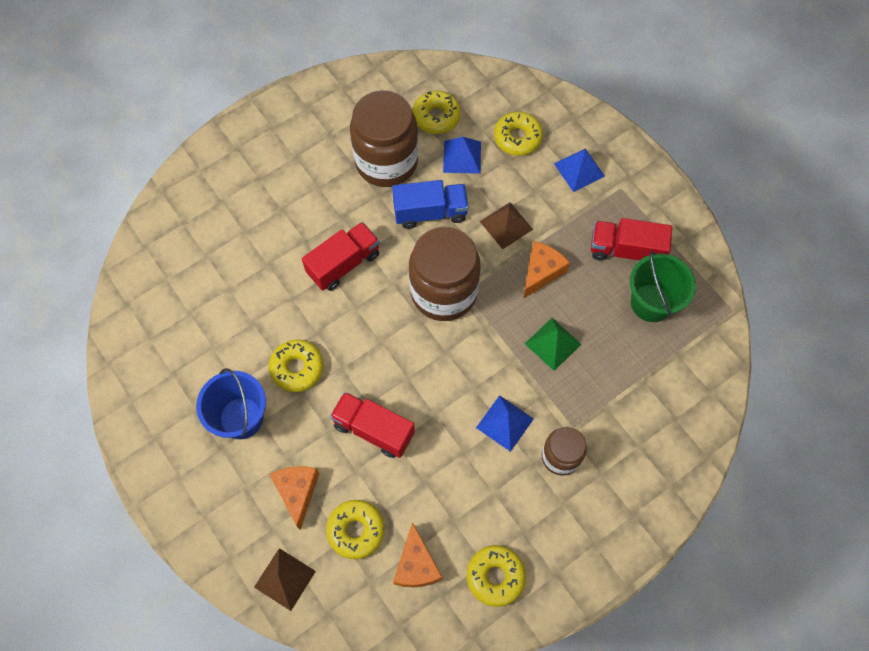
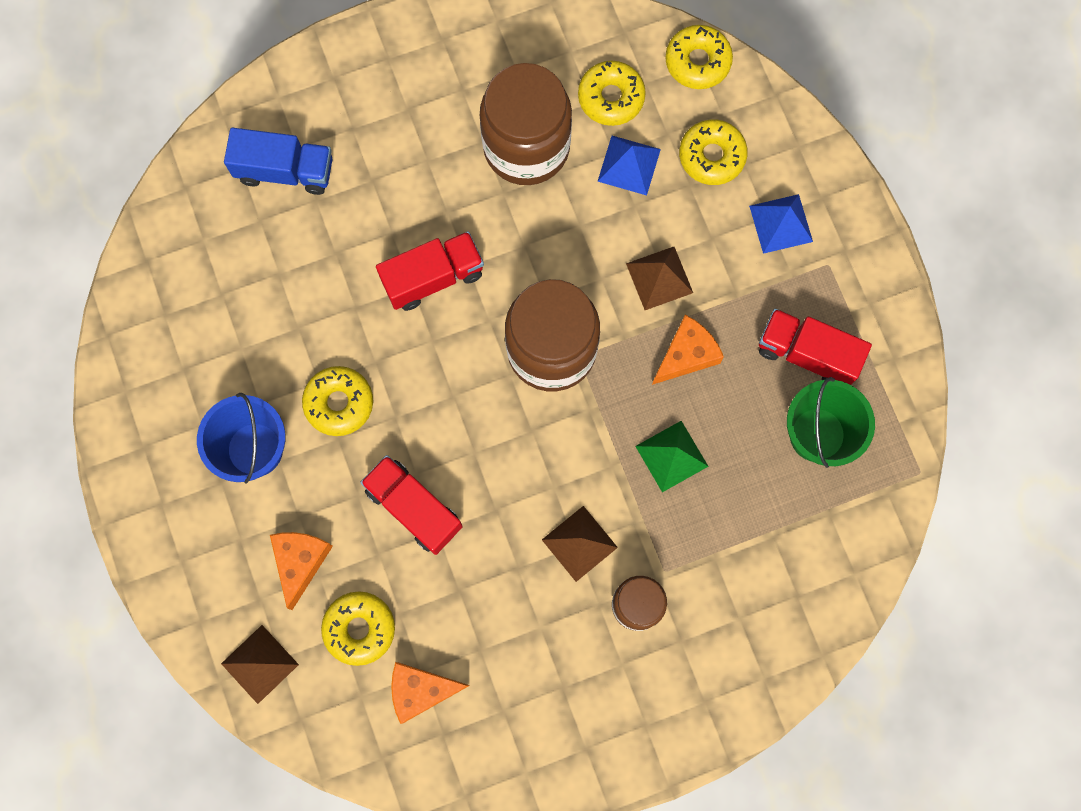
camera: 15 degrees right, 10 degrees up
blue truck [392,180,469,229] -> blue truck moved to [224,128,333,195]
orange cheese [393,522,442,587] -> orange cheese turned 75 degrees clockwise [391,662,470,724]
yellow donut [467,545,526,607] -> yellow donut moved to [665,25,733,89]
blue pyramid [476,395,534,452] -> brown pyramid [542,506,618,582]

